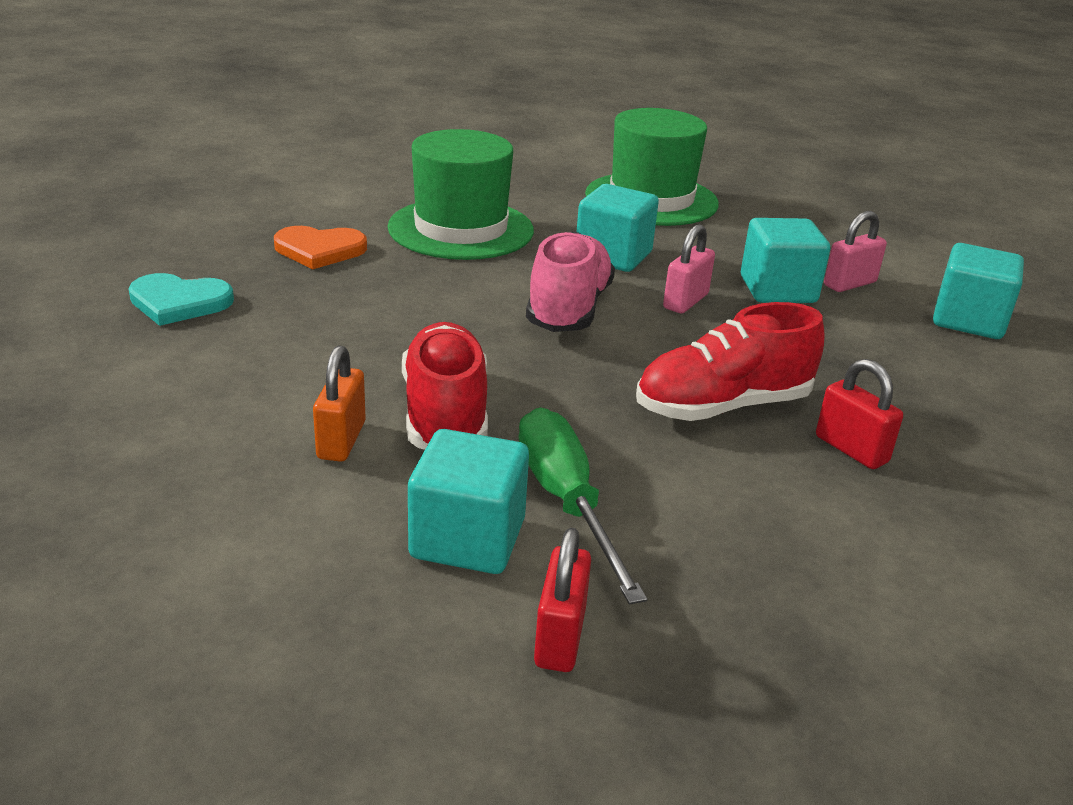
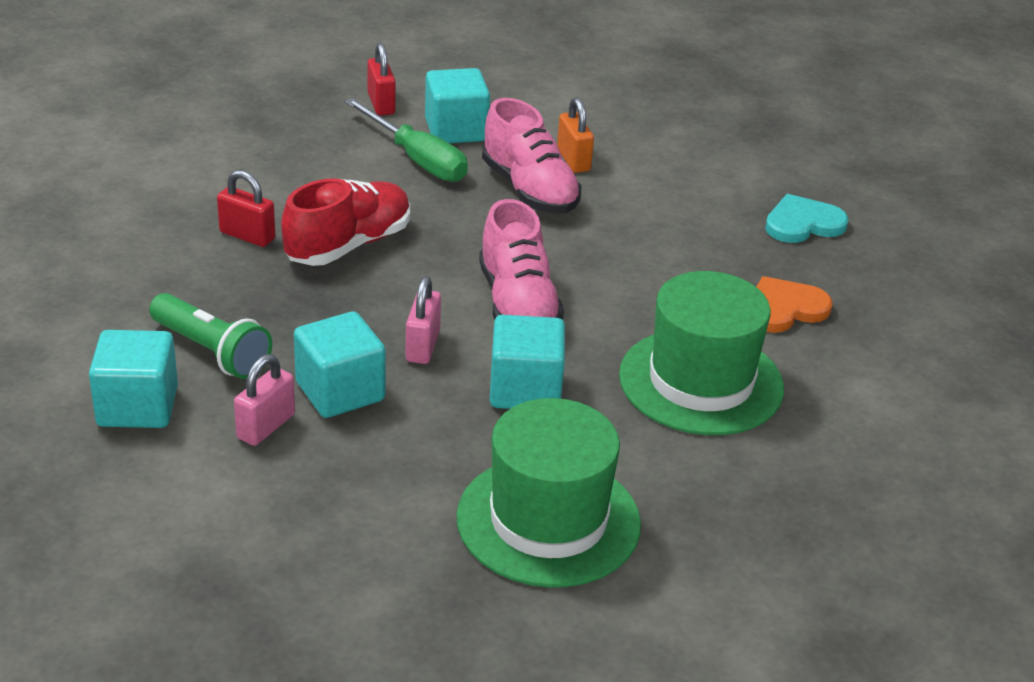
camera: 155 degrees right, 5 degrees up
red shoe [402,322,488,450] -> pink shoe [482,98,582,214]
none -> green flashlight [149,293,272,379]

